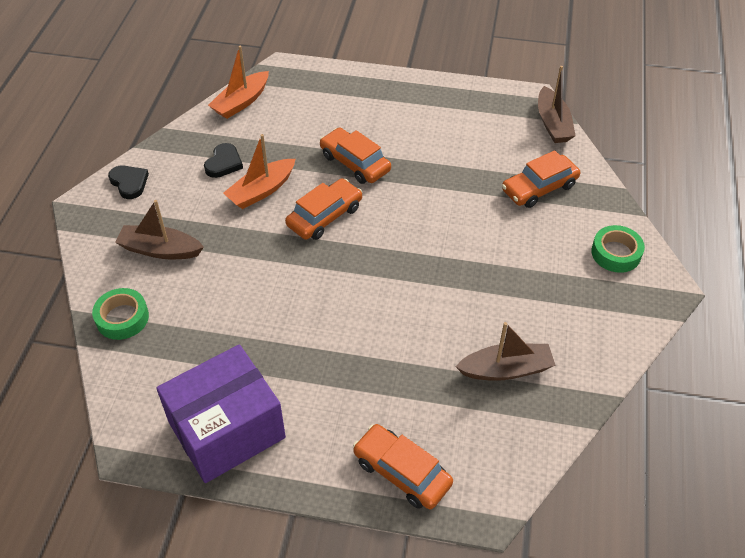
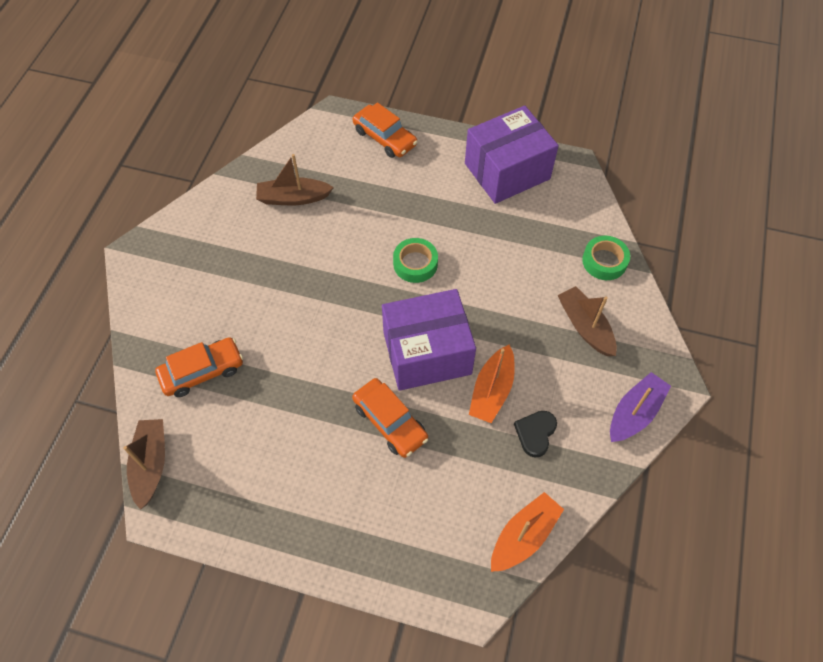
camera: 175 degrees left, 10 degrees up
black heart [108,165,149,199] -> purple boat [610,372,671,442]
brown boat [115,200,204,259] -> brown boat turned 135 degrees counterclockwise [558,286,617,356]
orange boat [223,134,295,209] -> orange boat turned 150 degrees clockwise [469,345,515,423]
orange car [285,178,362,240] -> purple box [382,289,476,391]
green tape [591,225,645,273] -> green tape moved to [393,238,438,283]

